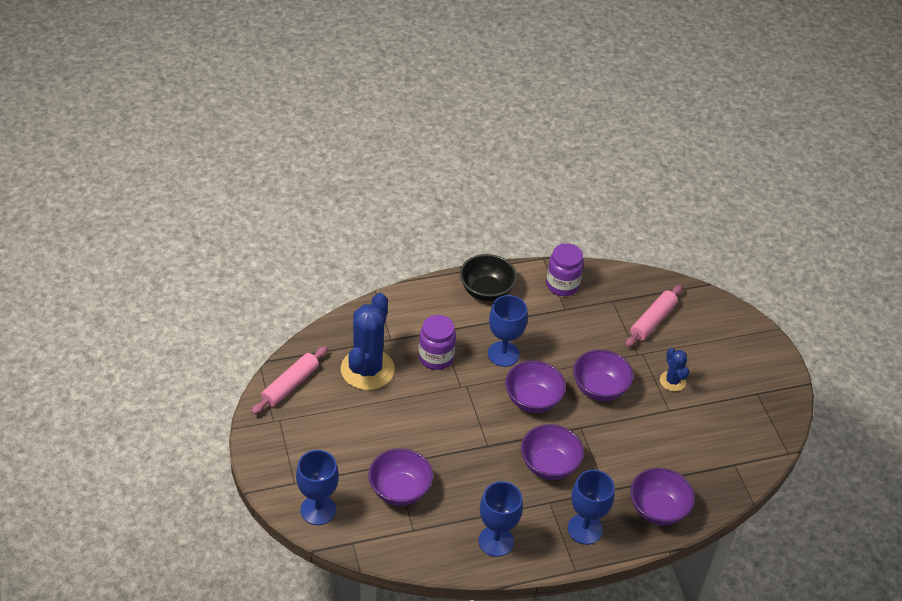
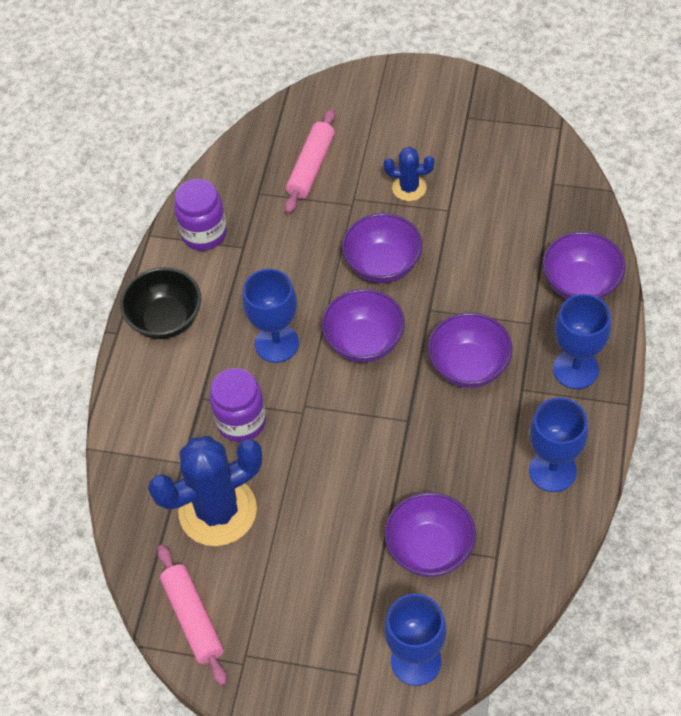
camera: 55 degrees left, 10 degrees up
blue cactus [341,293,395,390] -> blue cactus turned 75 degrees counterclockwise [148,436,262,546]
pink rolling pin [625,285,682,347] -> pink rolling pin turned 45 degrees clockwise [285,109,335,214]

